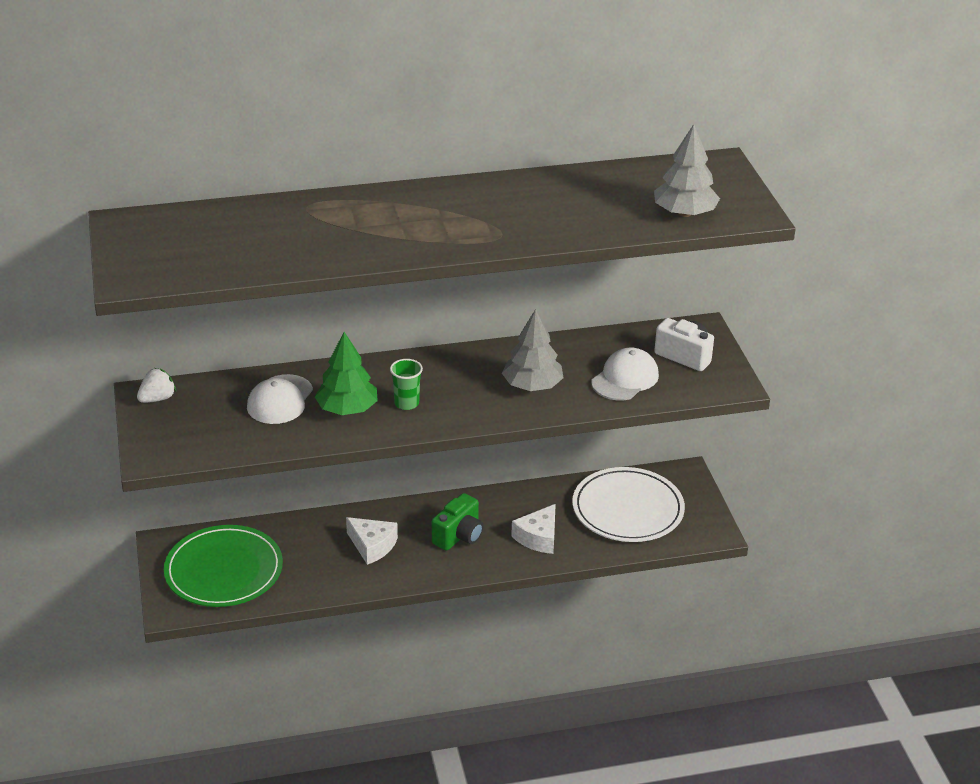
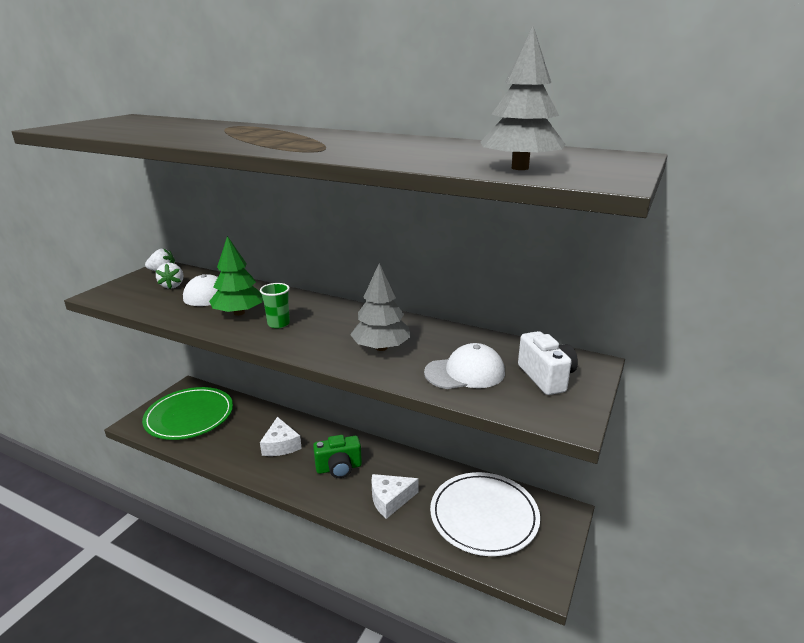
camera: 40 degrees right, 10 degrees down
none -> white strawberry [156,263,183,289]

